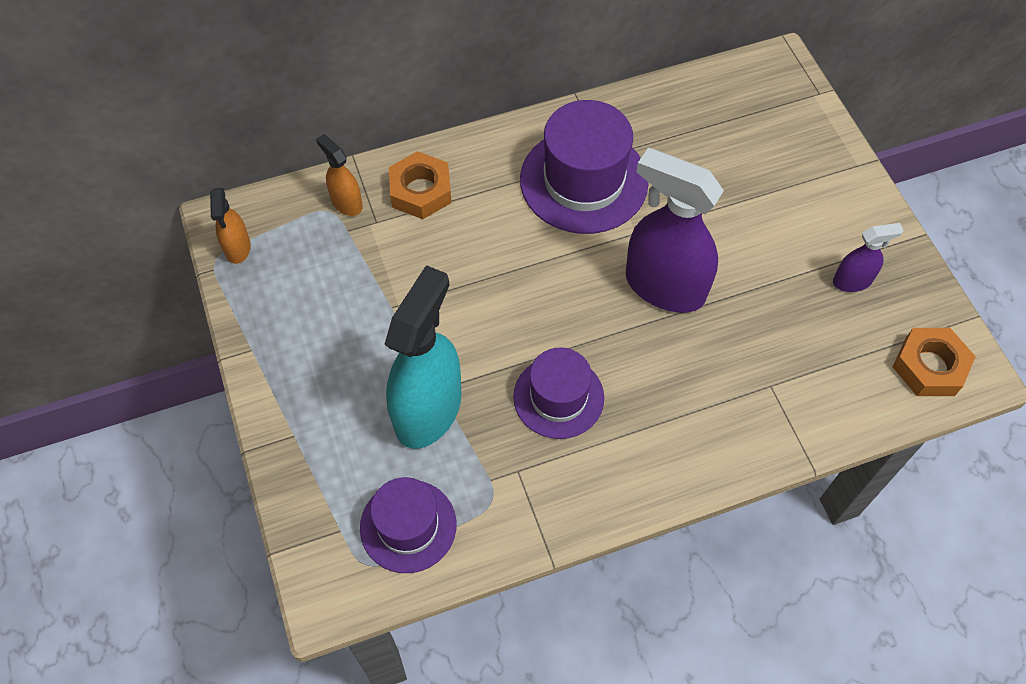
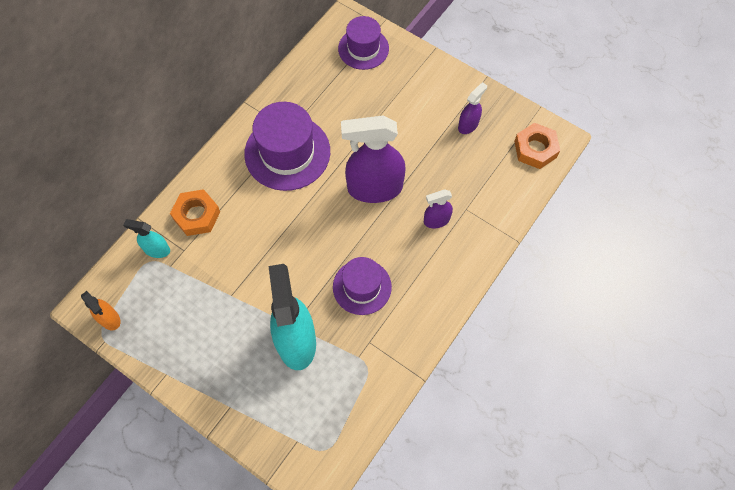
camera: 35 degrees left, 5 degrees up
orange spray bottle [316,134,363,216] -> turquoise spray bottle [123,219,170,258]
purple hat [360,477,456,573] -> purple hat moved to [338,16,389,70]
none -> purple spray bottle [424,189,453,228]

